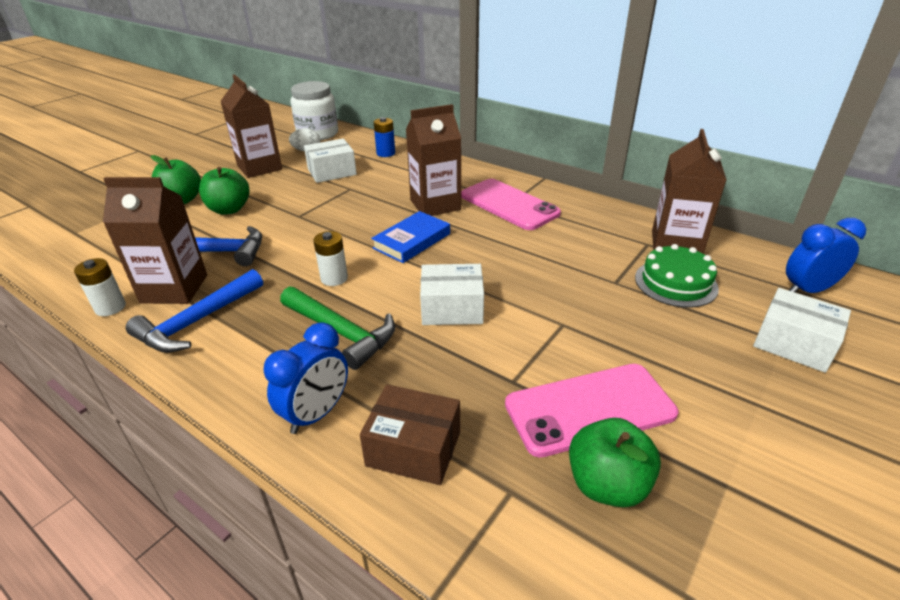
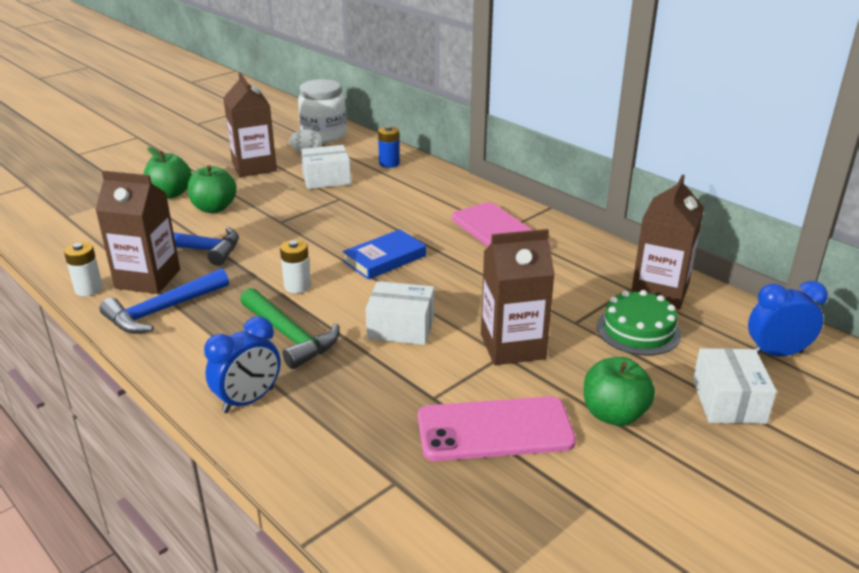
camera: 10 degrees right, 5 degrees down
brown box [360,384,460,485] -> none
brown carton [406,104,461,216] -> brown carton moved to [481,229,555,365]
green apple [569,418,661,507] -> green apple moved to [584,357,655,426]
white box [753,288,851,373] -> white box turned 45 degrees clockwise [693,348,777,424]

